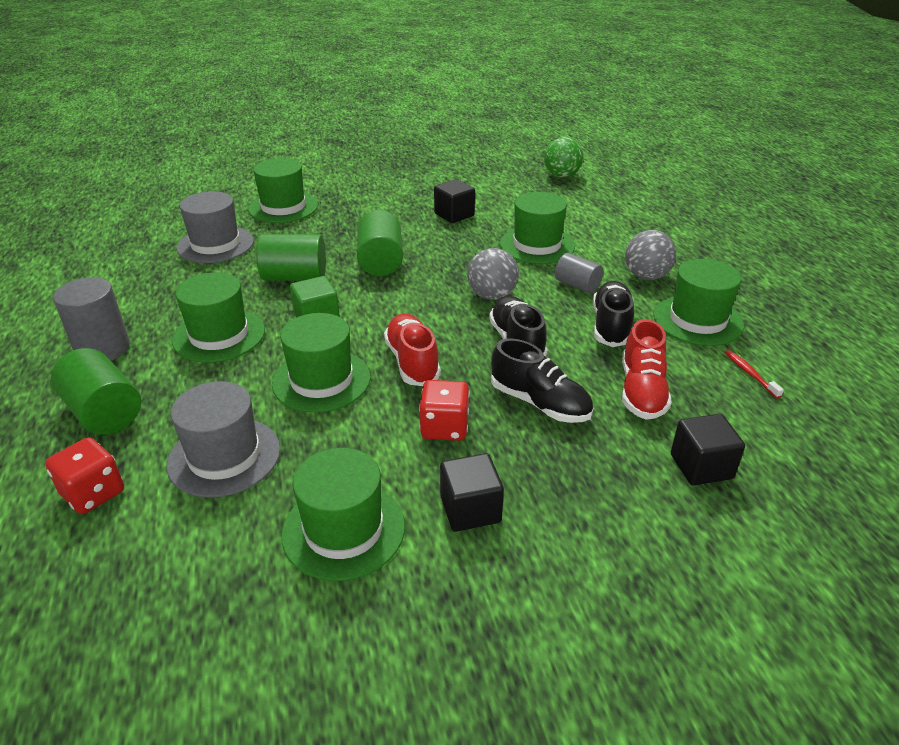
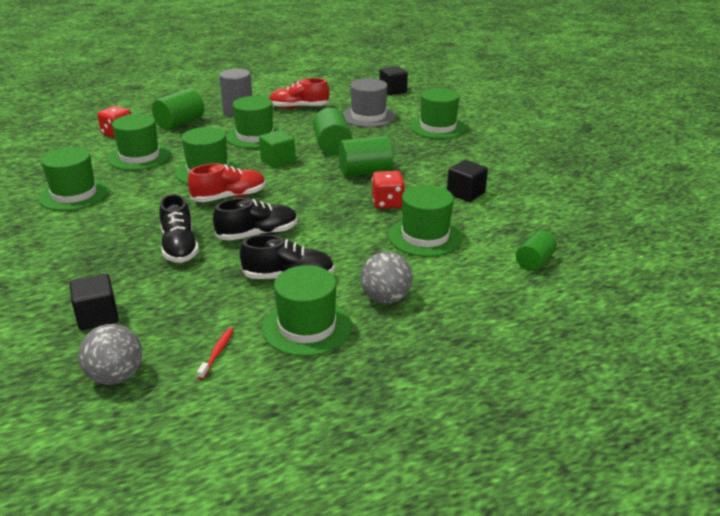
camera: 80 degrees right, 5 degrees down
grey hat [166,381,280,498] -> green hat [108,114,171,170]
red dice [419,380,470,441] -> red dice moved to [372,171,405,209]
black cube [440,453,504,532] -> black cube moved to [379,66,408,95]
grey ball [467,248,519,300] -> grey ball moved to [79,324,142,385]
black shoe [491,338,593,423] -> black shoe turned 45 degrees counterclockwise [159,194,199,263]
green ball [544,137,584,178] -> none
grey cylinder [555,253,603,293] -> none
red shoe [622,319,672,420] -> red shoe moved to [269,78,329,109]
red toothbrush [725,350,784,398] -> red toothbrush turned 45 degrees counterclockwise [197,328,234,379]
none -> green cylinder [516,230,557,271]

